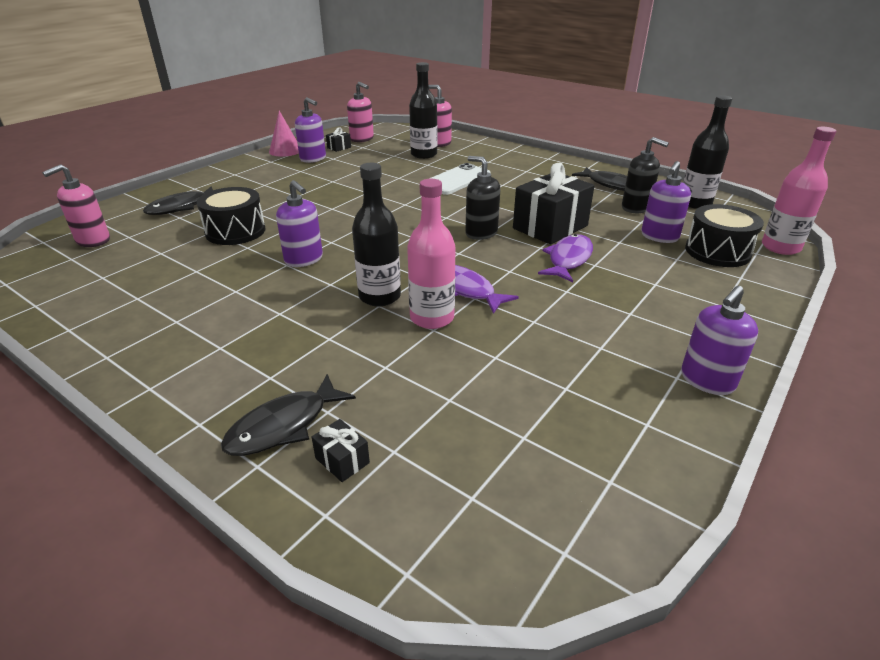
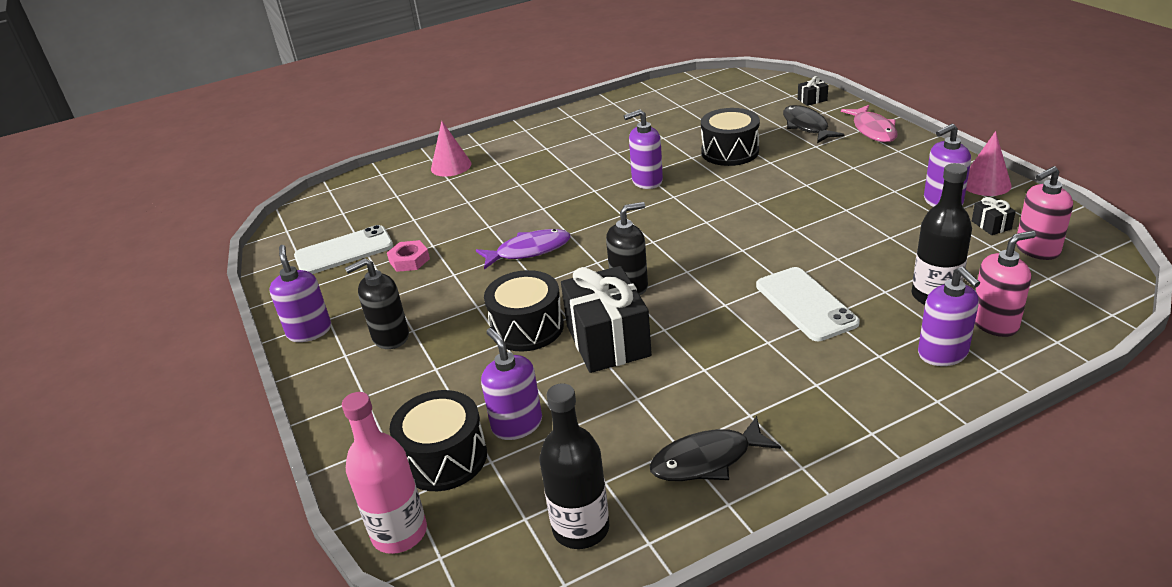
camera: 120 degrees right, 0 degrees up
pink soap dispenser [42,164,110,247] -> none
black fish [221,374,356,456] -> pink cone [431,121,472,177]
black gift [312,419,370,482] -> black gift moved to [798,76,828,106]
black bottle [352,163,401,307] -> none
pink bottle [407,179,456,329] -> none
purple fish [538,234,593,282] -> black drum [484,270,564,351]
black soap dispenser [622,137,669,213] -> black soap dispenser moved to [345,258,409,349]
none -> white phone [294,225,393,274]
none -> pink nut [387,240,430,272]
none -> pink fish [841,105,898,142]
none -> purple soap dispenser [918,267,980,366]

